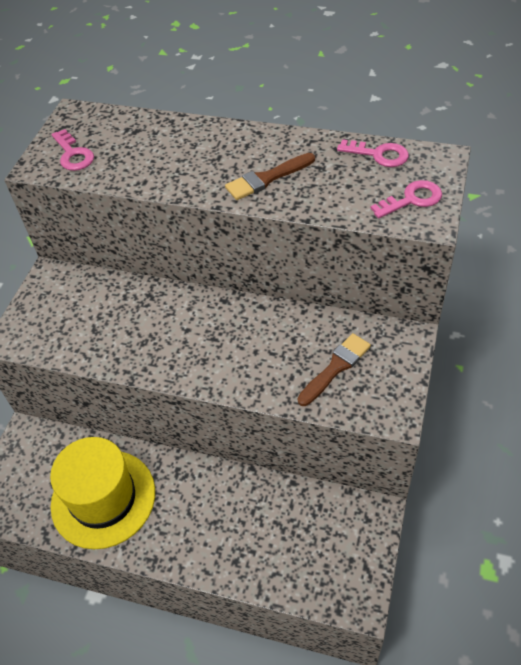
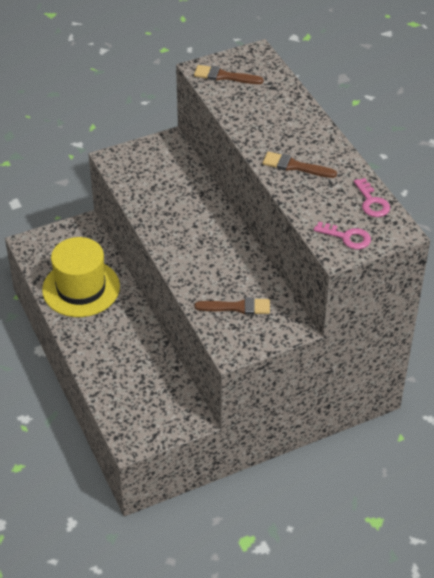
camera: 45 degrees right, 5 degrees down
pink key [52,129,94,171] -> brown brush [194,65,263,84]

